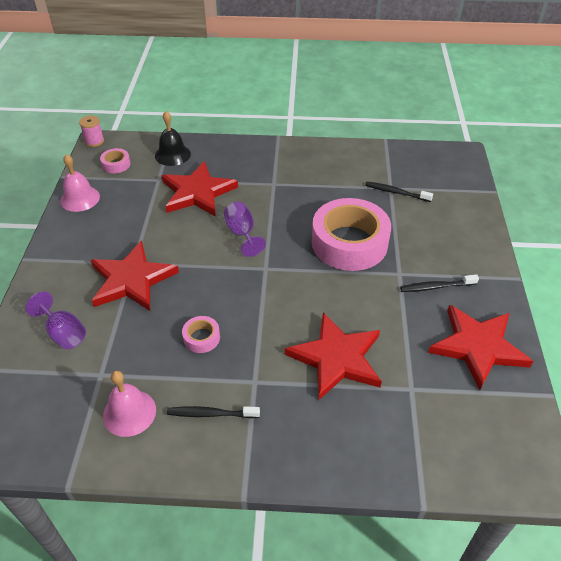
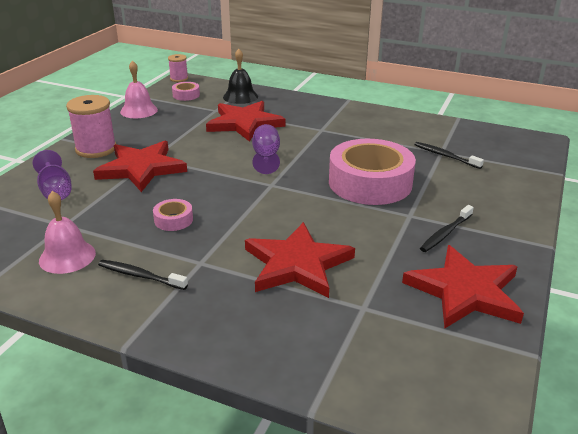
camera: 20 degrees right, 15 degrees down
black toothbrush [400,274,479,292] -> black toothbrush turned 60 degrees counterclockwise [420,205,474,252]
none -> pink spool [66,95,116,158]

